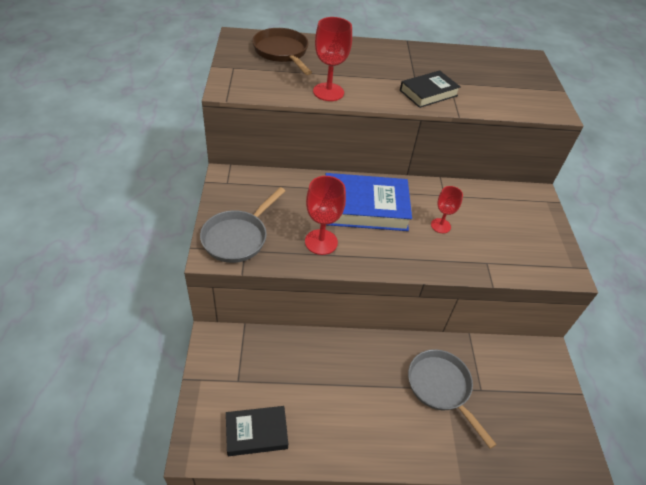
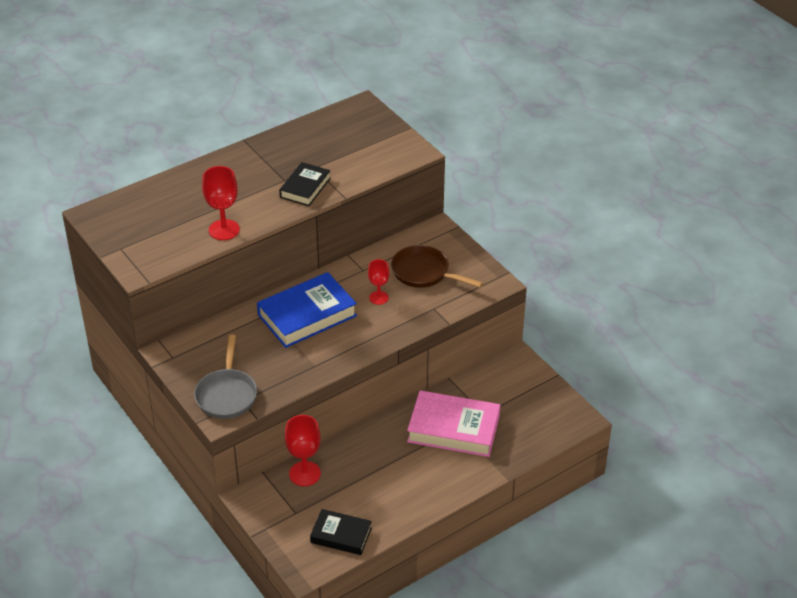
camera: 30 degrees left, 5 degrees down
black book [226,406,288,456] -> black book turned 60 degrees clockwise [310,509,372,555]
brown pan [252,28,312,75] -> brown pan moved to [391,245,483,288]
red goblet [305,176,346,255] -> red goblet moved to [285,415,321,486]
grey pan [408,349,497,449] -> pink book [407,390,500,457]

